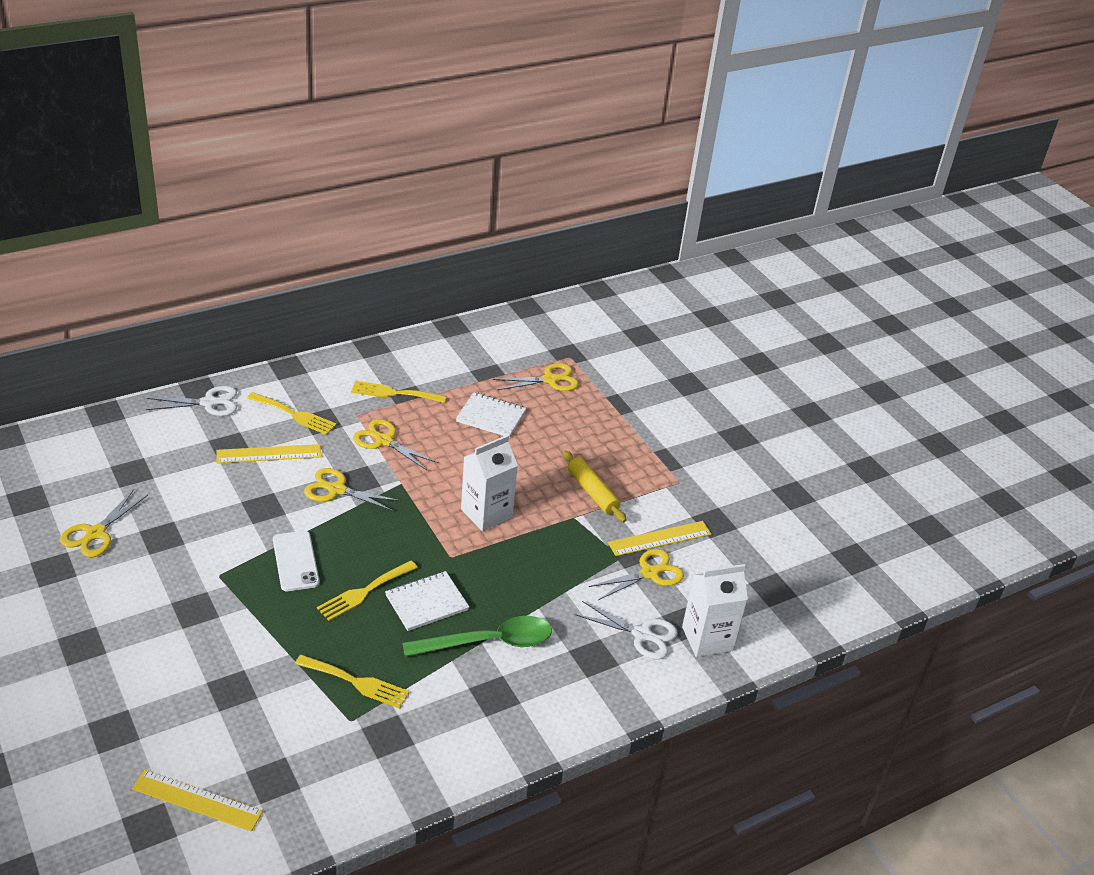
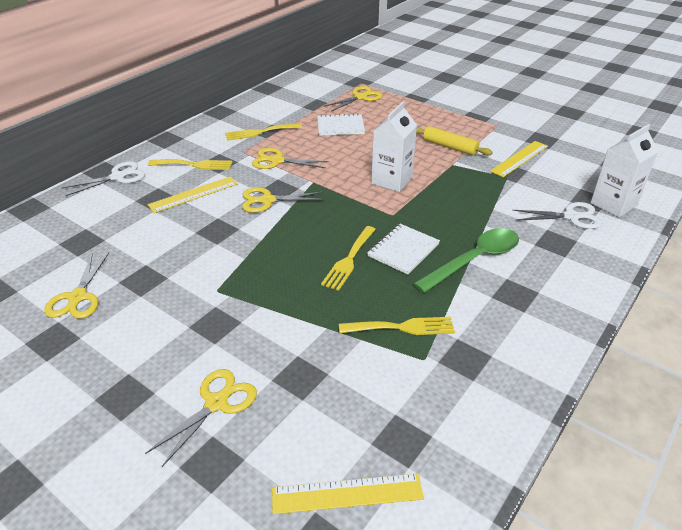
camera: 20 degrees left, 0 degrees up
white phone [273,531,320,591] -> none
yellow scissors [589,549,684,600] -> yellow scissors moved to [145,369,257,467]

